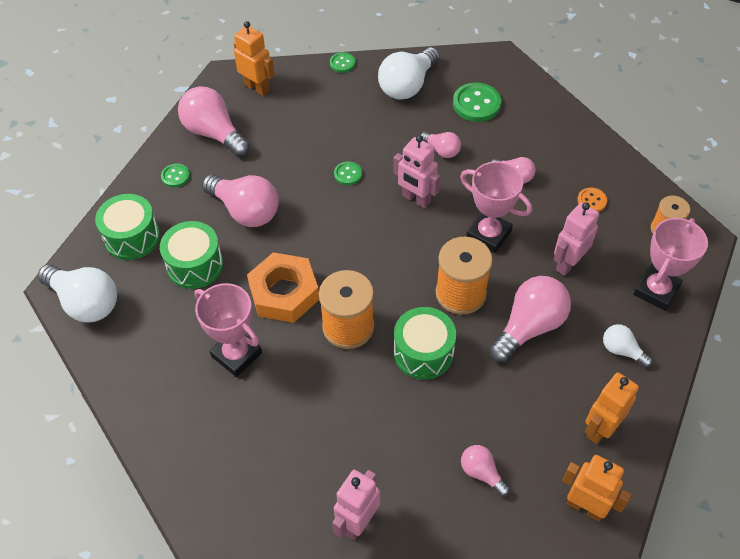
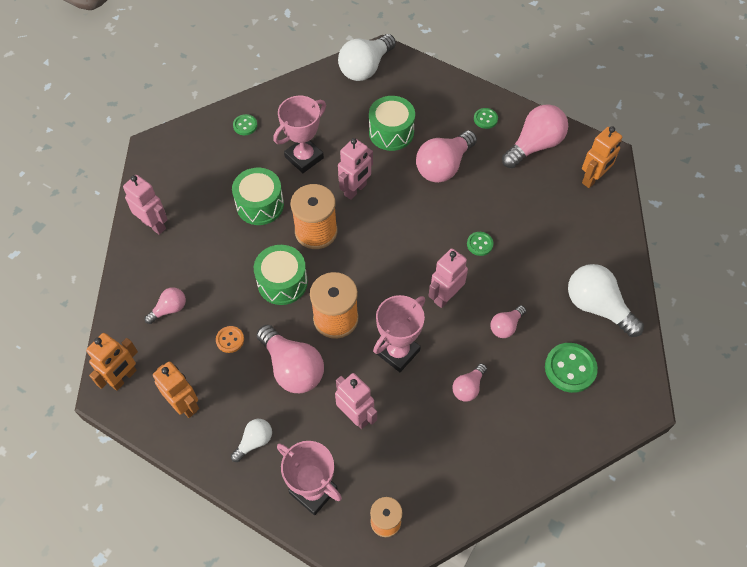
camera: 95 degrees right, 5 degrees up
green drum [95,194,160,260] -> green drum moved to [232,168,284,225]
orange nut [247,252,319,323] -> pink robot [338,138,373,200]
green button [330,52,355,73] -> green button moved to [233,114,258,135]
orange button [577,188,607,212] -> orange button moved to [216,326,244,353]

